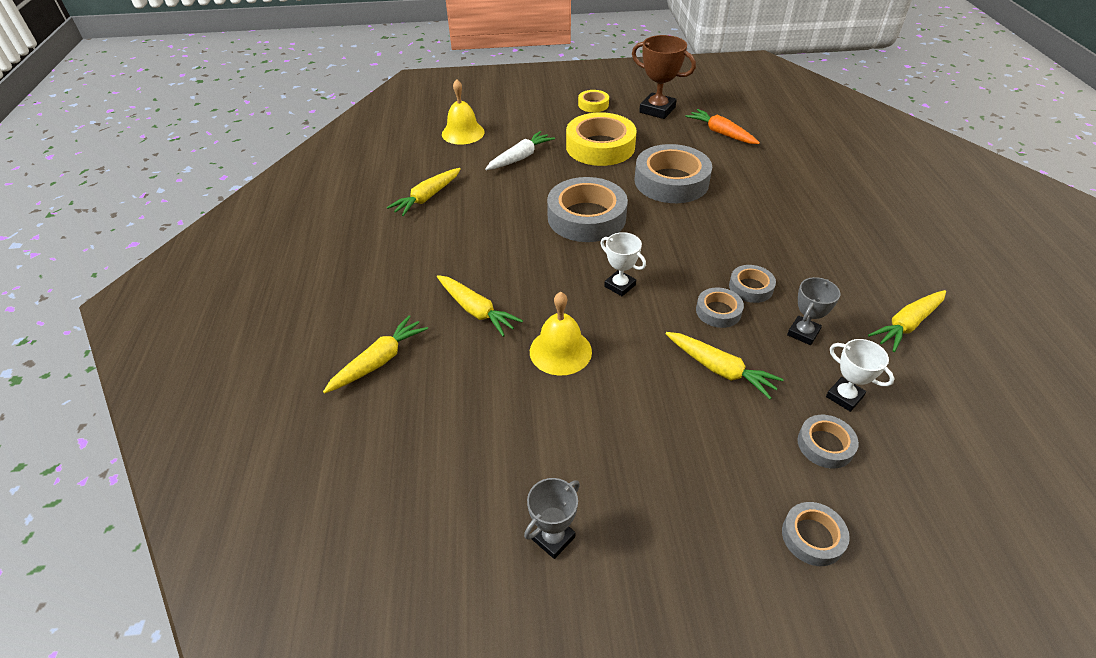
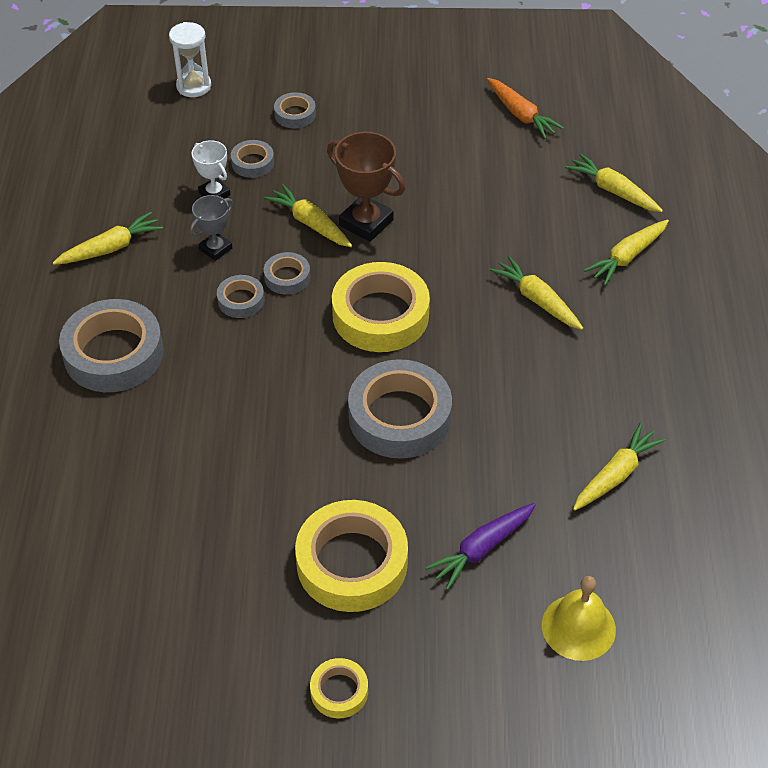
camera: 175 degrees left, 5 degrees up
white carrot [485,131,555,170] -> purple carrot [425,503,536,590]
grey trophy [524,478,580,559] -> none
yellow bell [530,292,592,376] -> none
white trophy [600,232,646,296] -> yellow tape [332,262,430,352]
brown trophy [632,35,696,119] -> brown trophy moved to [327,132,405,242]
grey tape [635,144,712,203] -> grey tape moved to [59,299,164,392]
orange carrot [686,109,760,144] -> orange carrot moved to [487,78,564,139]
none -> white hourglass [169,22,211,97]
none -> yellow carrot [565,153,663,212]

